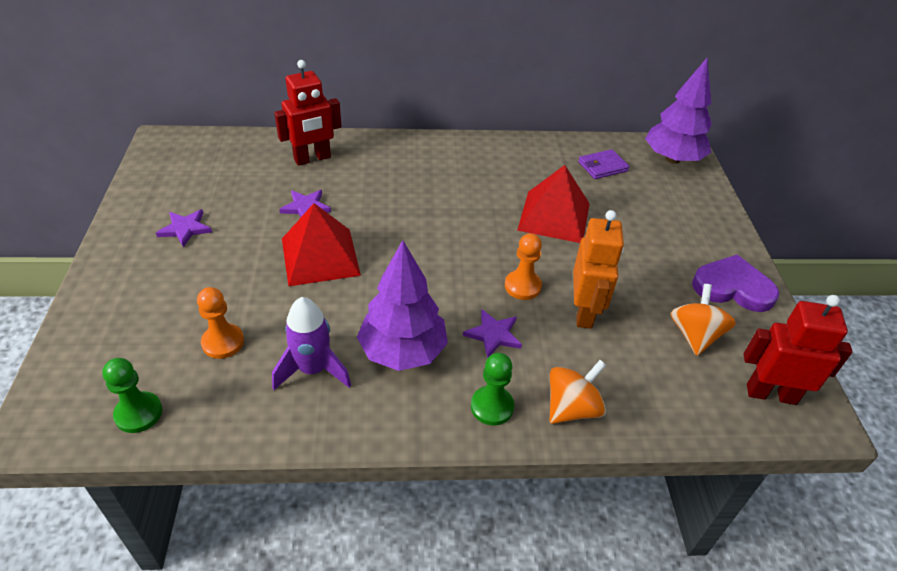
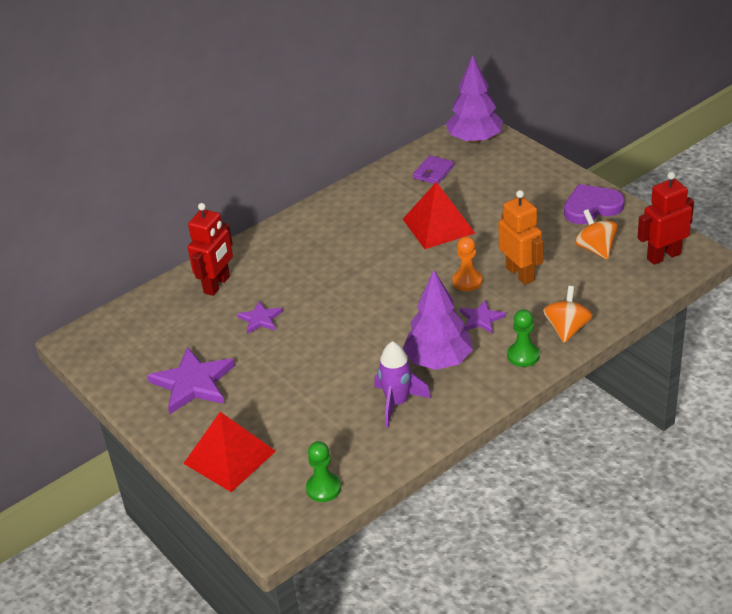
camera: 30 degrees left, 5 degrees down
purple star [156,209,212,247] -> purple star [147,347,235,414], size x1.83
orange pawn [197,287,244,359] -> none
red pyramid [282,203,361,286] -> red pyramid moved to [183,412,276,492]

